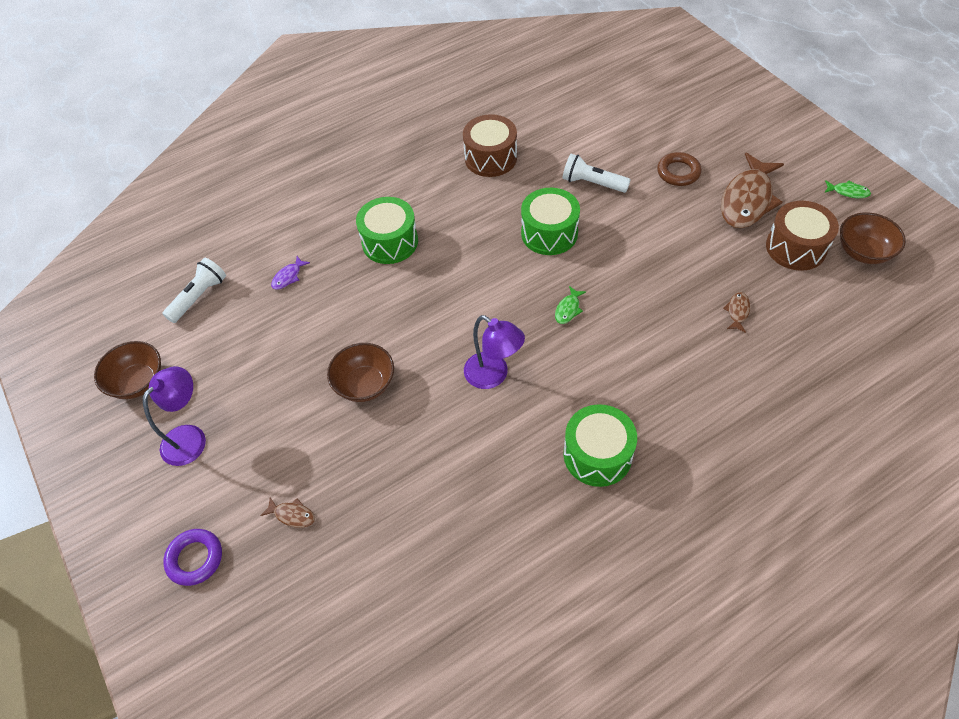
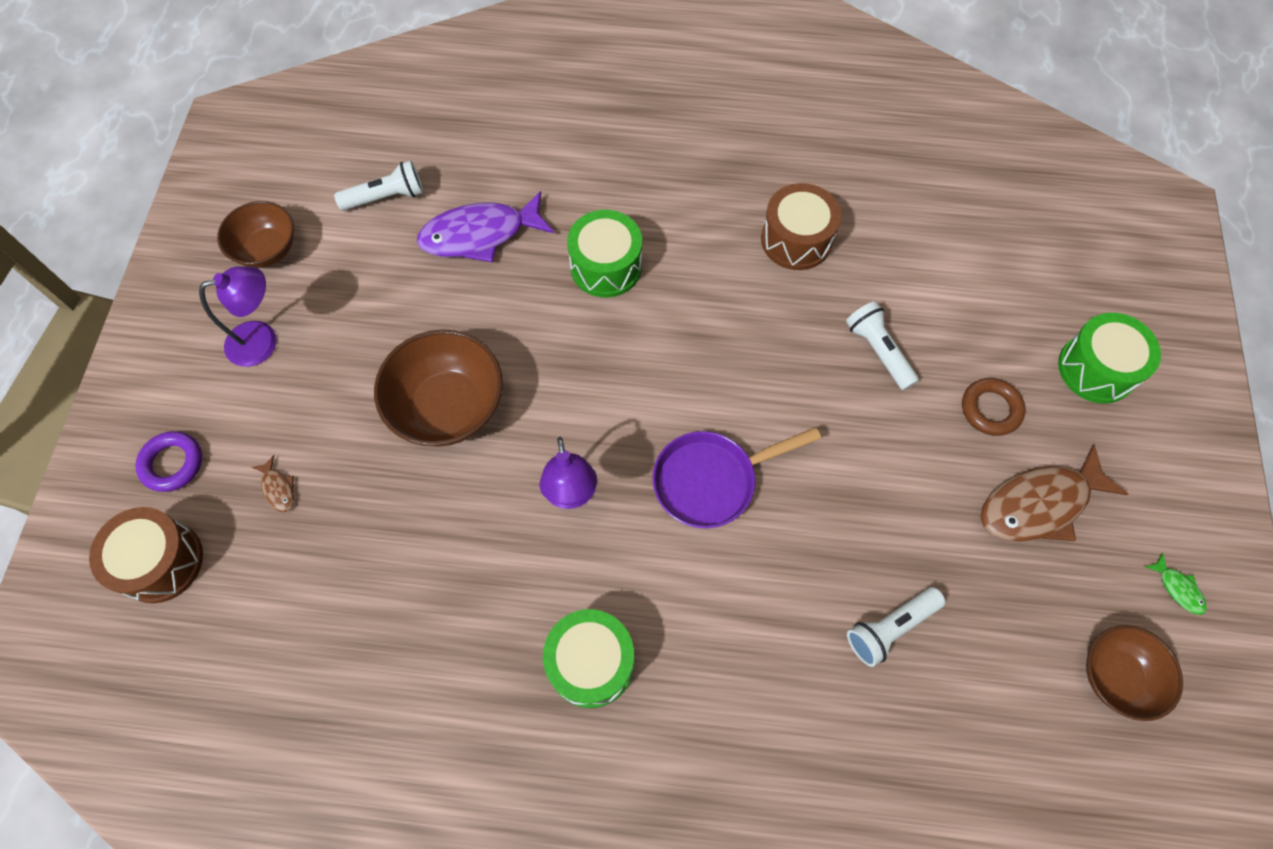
camera: 35 degrees right, 10 degrees up
purple fish [271,256,310,290] -> purple fish [417,191,554,262], size x2.39
brown bowl [327,343,394,402] -> brown bowl [374,329,503,446], size x1.54
green drum [521,188,580,255] -> green drum moved to [1058,313,1161,404]
green fish [555,286,586,324] -> purple pan [653,427,821,528]
brown fish [723,292,750,333] -> white flashlight [847,587,945,667]
brown drum [766,201,839,271] -> brown drum moved to [89,507,203,604]

